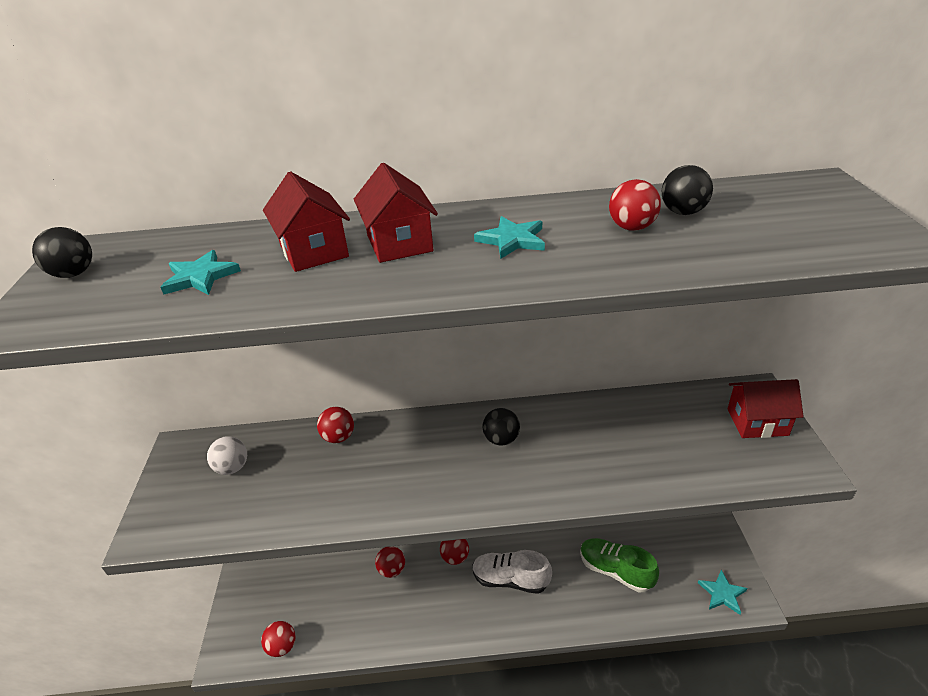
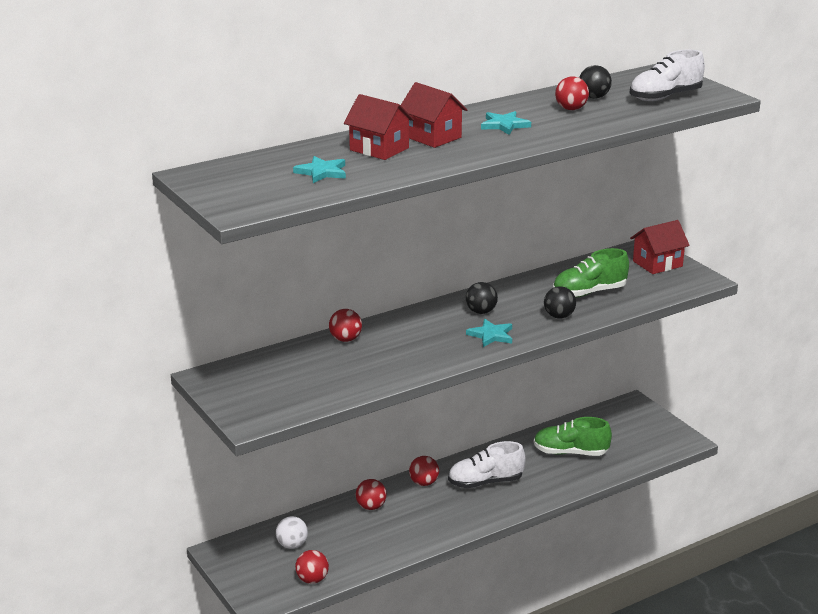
camera: 30 degrees left, 10 degrees down
black ball [32,227,92,278] -> black ball moved to [544,286,576,319]
white ball [207,436,247,475] -> white ball moved to [276,516,308,549]
turquoise star [698,570,748,615] -> turquoise star moved to [466,319,512,347]
none -> green shoe [553,248,629,298]
none -> white shoe [630,49,705,101]

